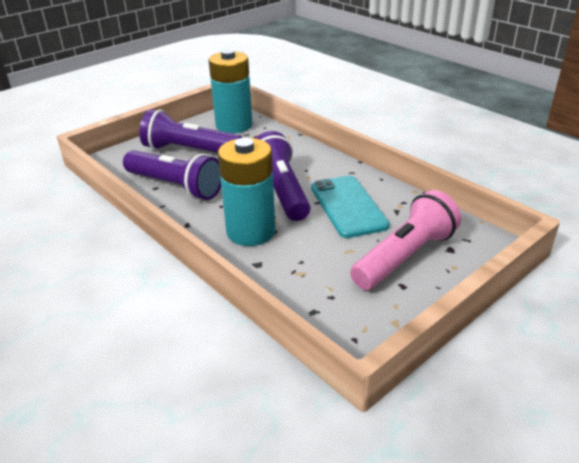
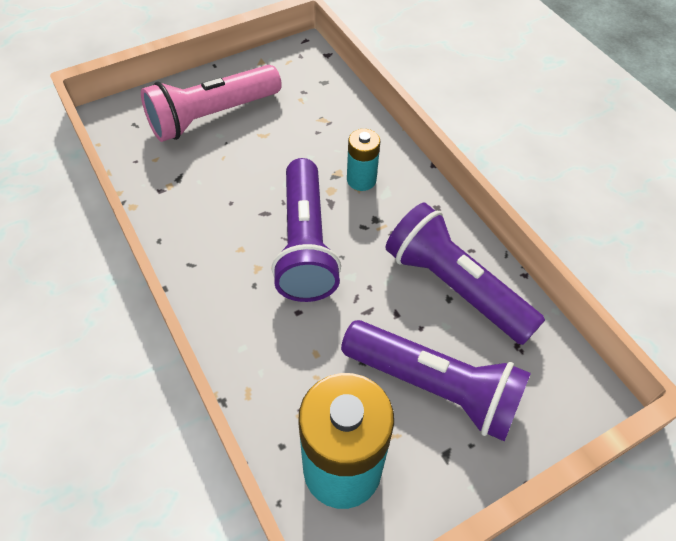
camera: 170 degrees left, 20 degrees up
turquoise battery [218,138,276,246] -> turquoise battery [347,129,380,191], size x0.51
turquoise phone [311,176,390,238] -> none

